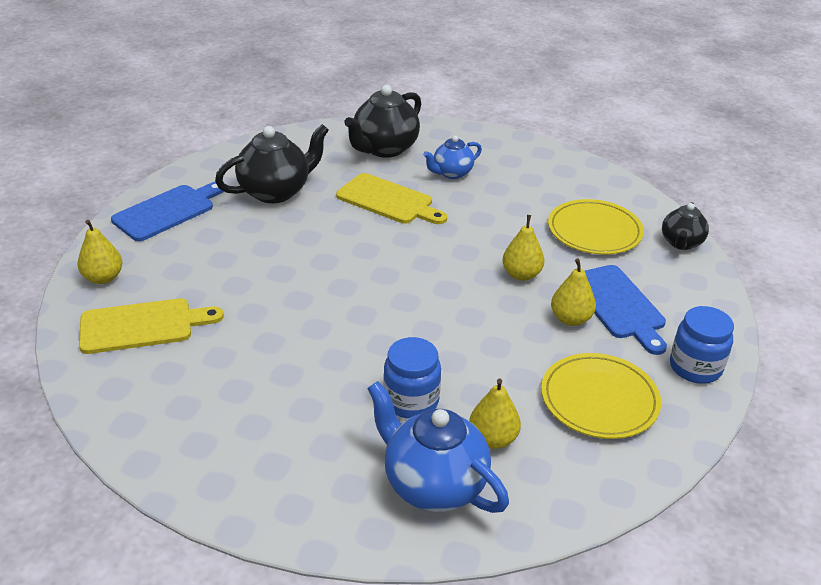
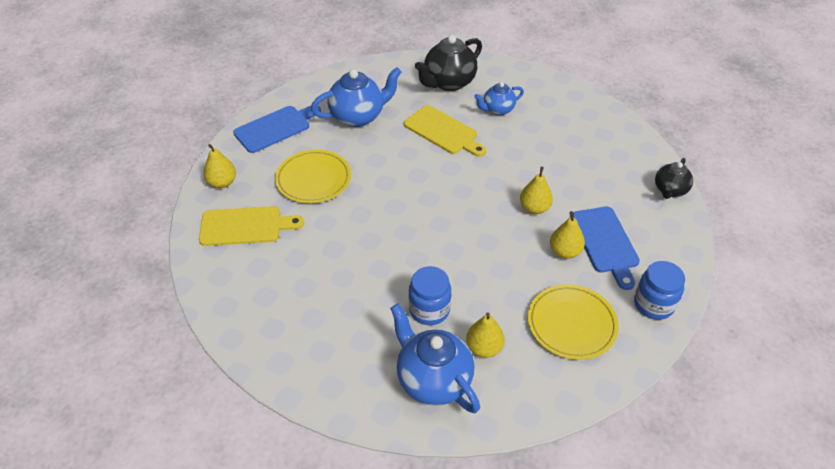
camera: 10 degrees right, 10 degrees up
black teapot [215,124,329,203] -> blue teapot [311,67,402,127]
yellow plate [548,199,644,255] -> yellow plate moved to [275,150,351,203]

